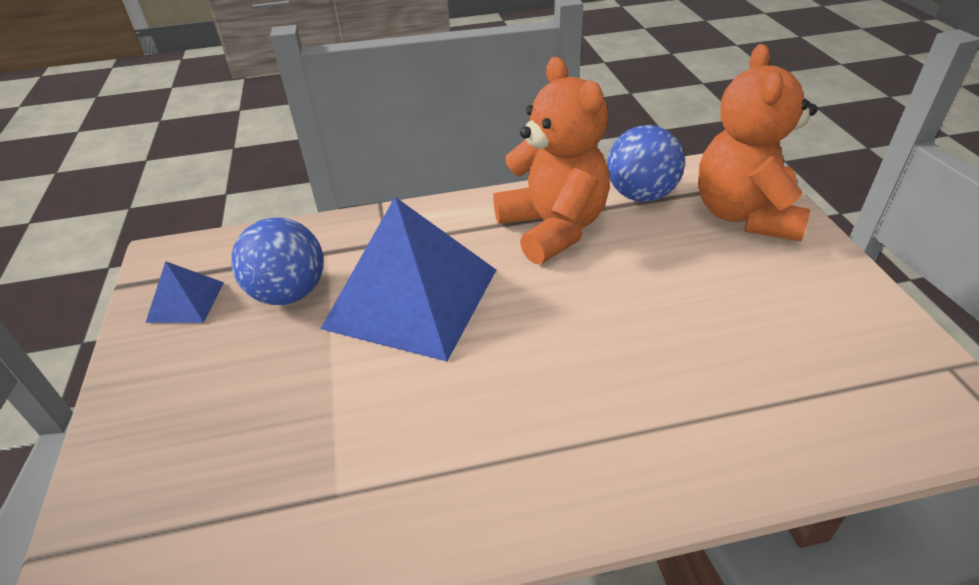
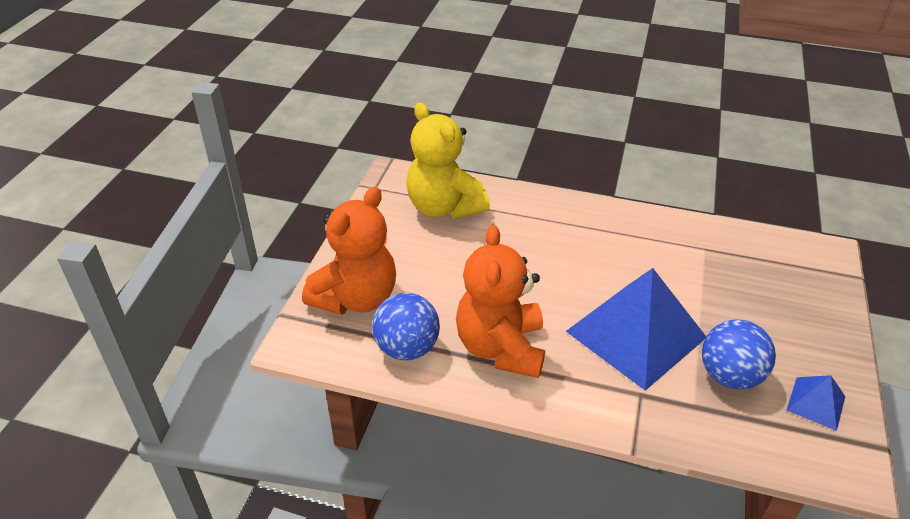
camera: 155 degrees left, 0 degrees up
none -> yellow teddy bear [406,102,490,219]

